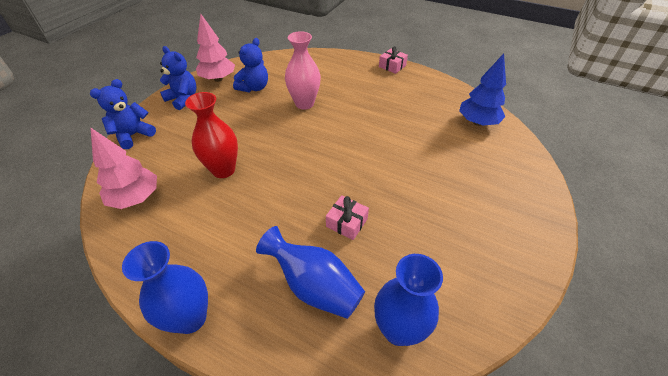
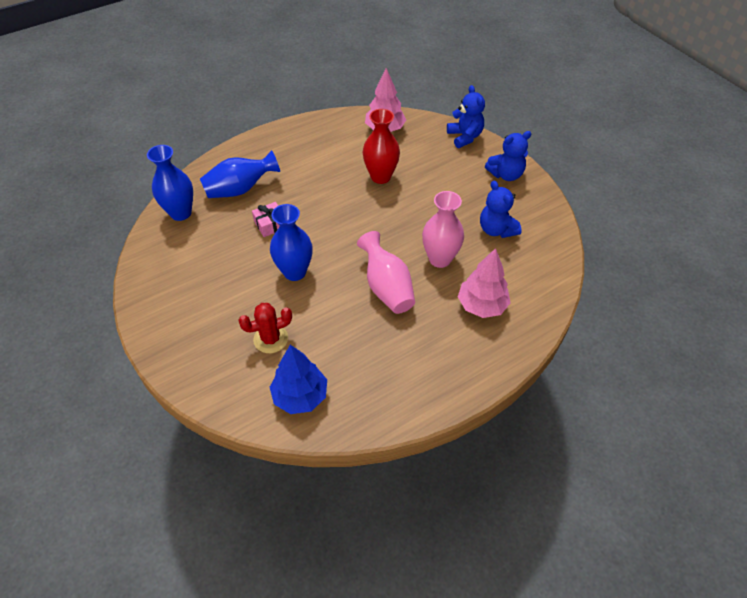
camera: 120 degrees right, 5 degrees up
blue vase [122,241,208,334] -> blue vase moved to [270,204,313,281]
pink tree [196,14,235,82] -> pink tree moved to [458,248,510,318]
pink gift [379,46,408,74] -> none
none -> red cactus [238,303,292,353]
none -> pink vase [357,231,415,314]

